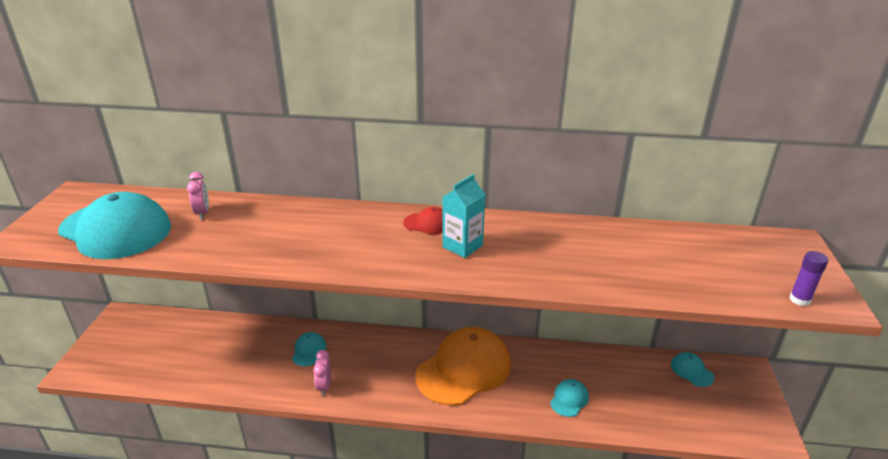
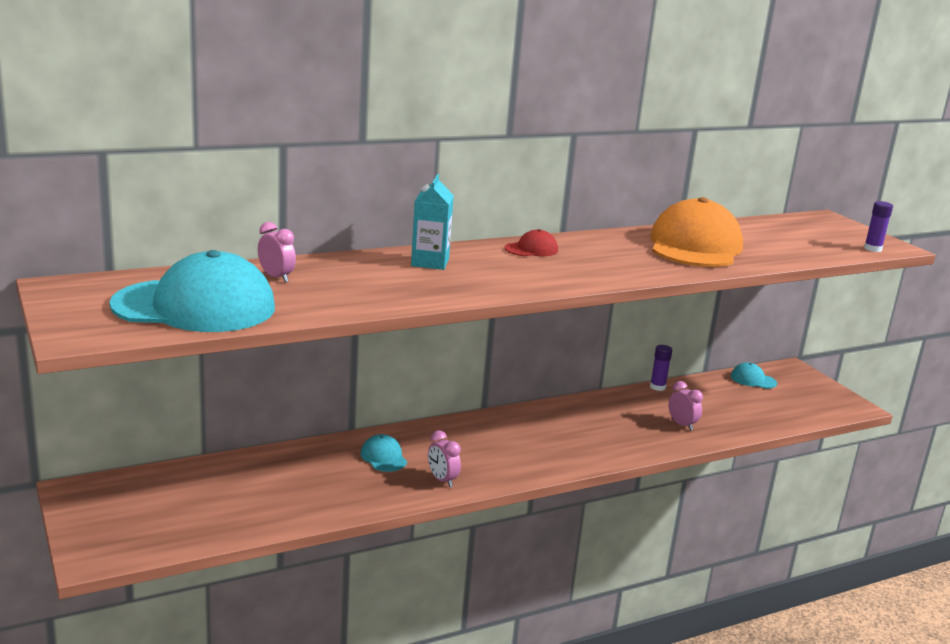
camera: 35 degrees left, 10 degrees down
orange cap [416,327,511,406] -> orange cap moved to [650,197,743,267]
turquoise carton [442,174,485,258] -> turquoise carton moved to [411,174,454,270]
turquoise cap [550,379,589,417] -> pink clock [668,381,703,431]
none -> purple glue stick [650,345,672,391]

